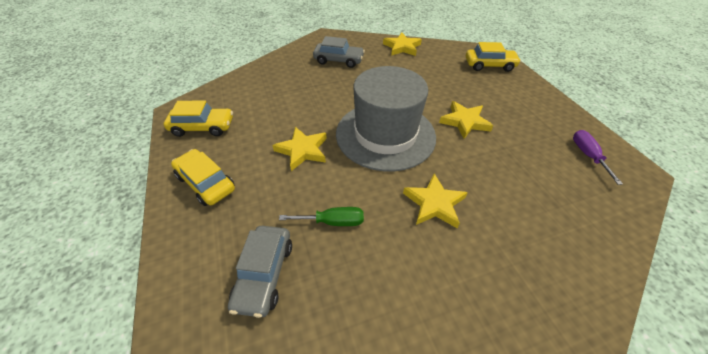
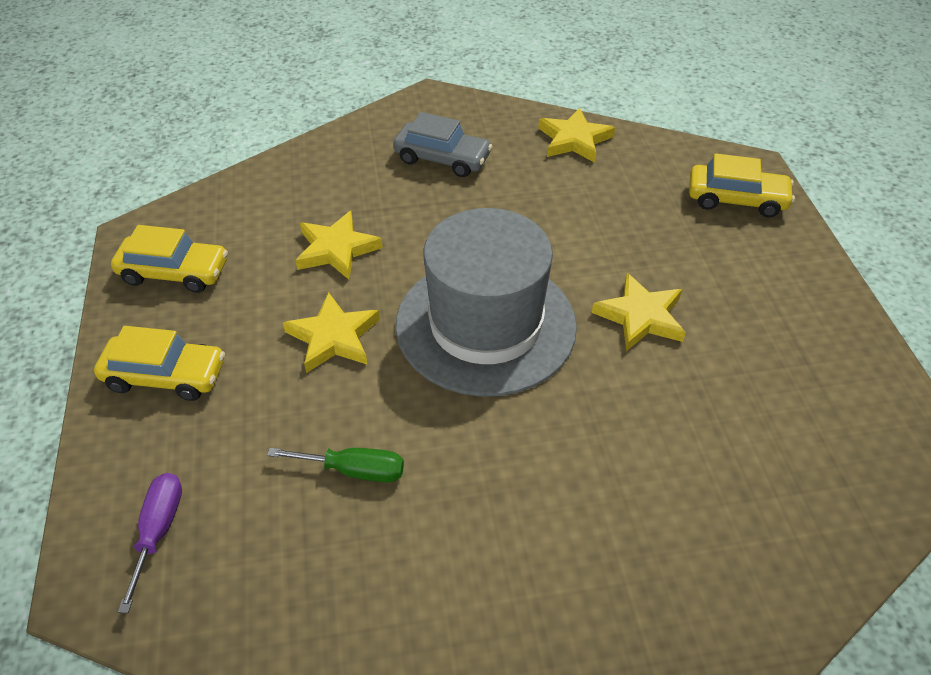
camera: 10 degrees right, 0 degrees up
yellow car [171,149,235,206] -> yellow car turned 135 degrees clockwise [94,326,225,401]
grey car [228,226,292,318] -> none
yellow star [403,174,468,228] -> yellow star moved to [295,211,383,280]
purple screwdriver [573,130,623,185] -> purple screwdriver moved to [118,473,182,613]

